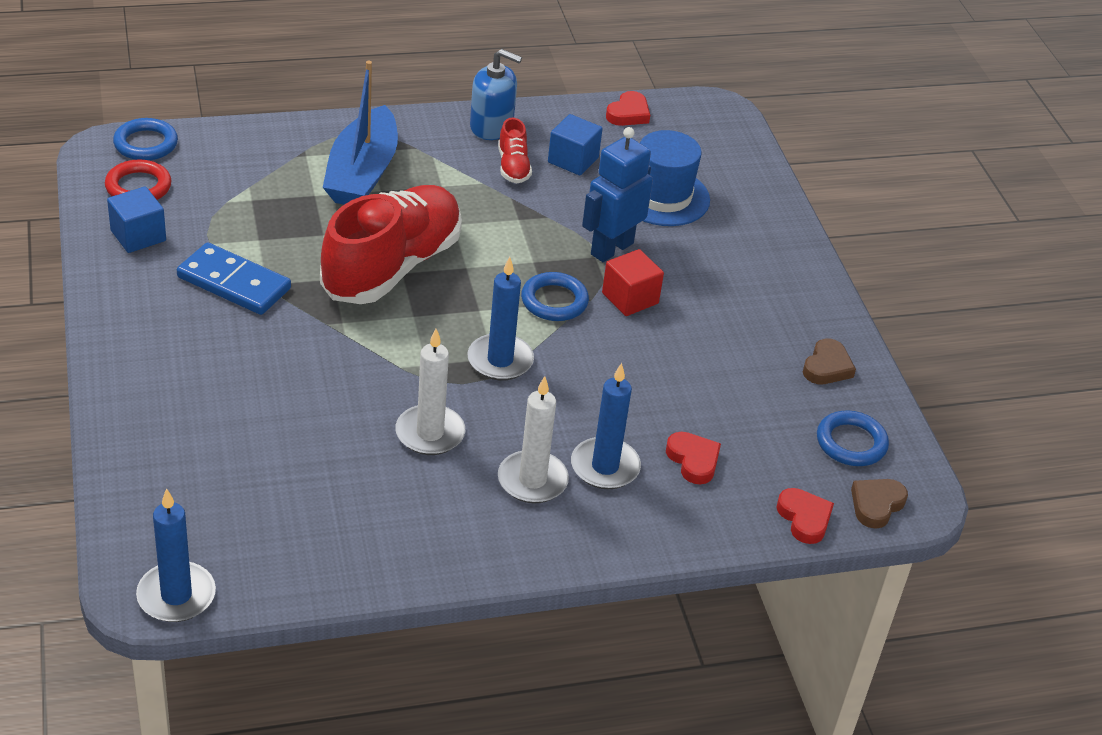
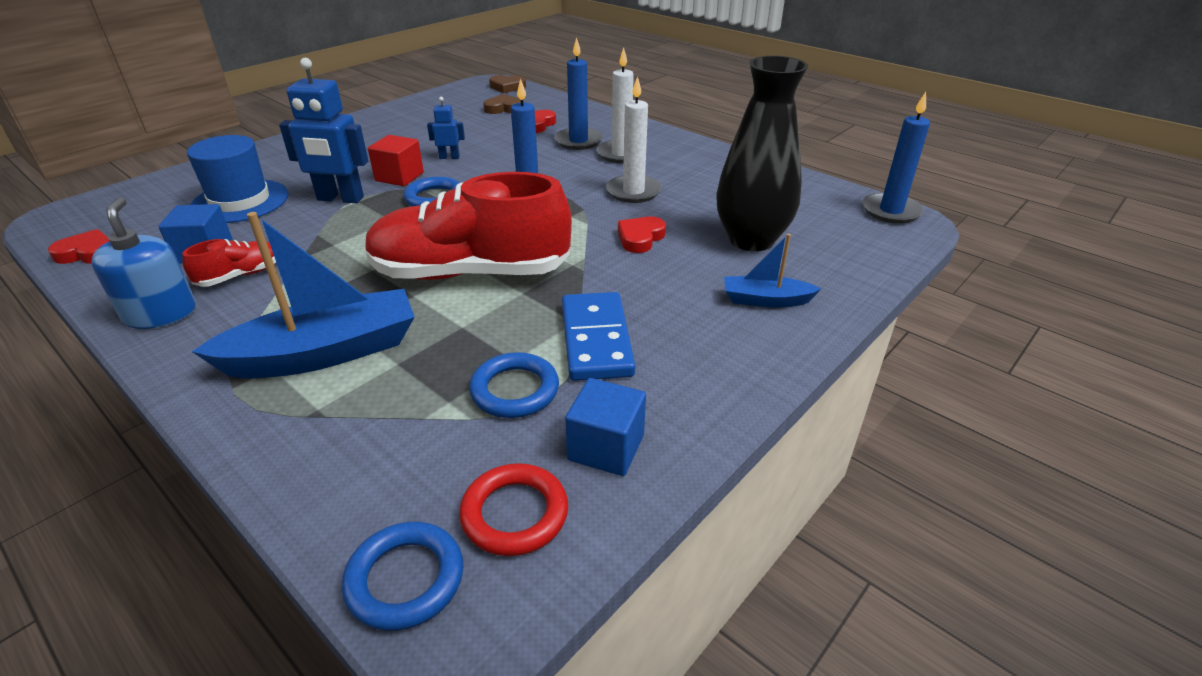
camera: 120 degrees left, 5 degrees down
red heart [776,488,834,544] -> red heart moved to [618,217,666,253]
brown heart [803,339,856,384] -> brown heart moved to [483,94,521,114]
blue ring [817,411,889,466] -> blue ring moved to [469,352,559,418]
none -> blue robot [427,97,465,159]
none -> black vase [716,56,808,251]
none -> blue boat [724,234,821,308]

